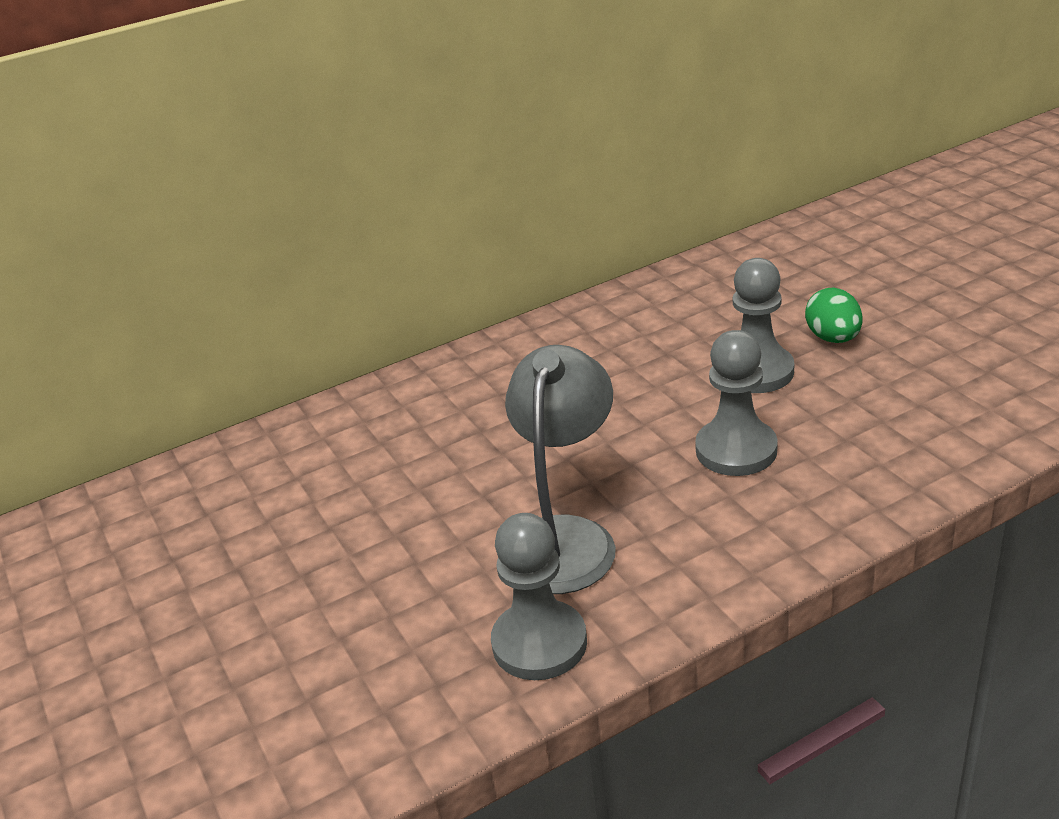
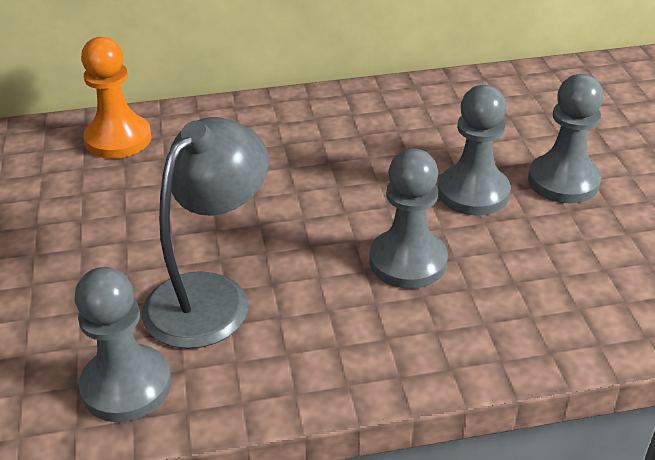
camera: 15 degrees right, 5 degrees up
green egg [805,288,863,343] -> grey pawn [528,74,604,203]
none -> orange pawn [81,37,151,159]

